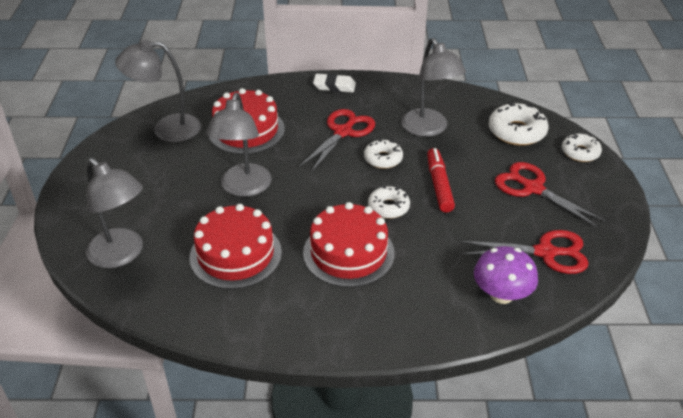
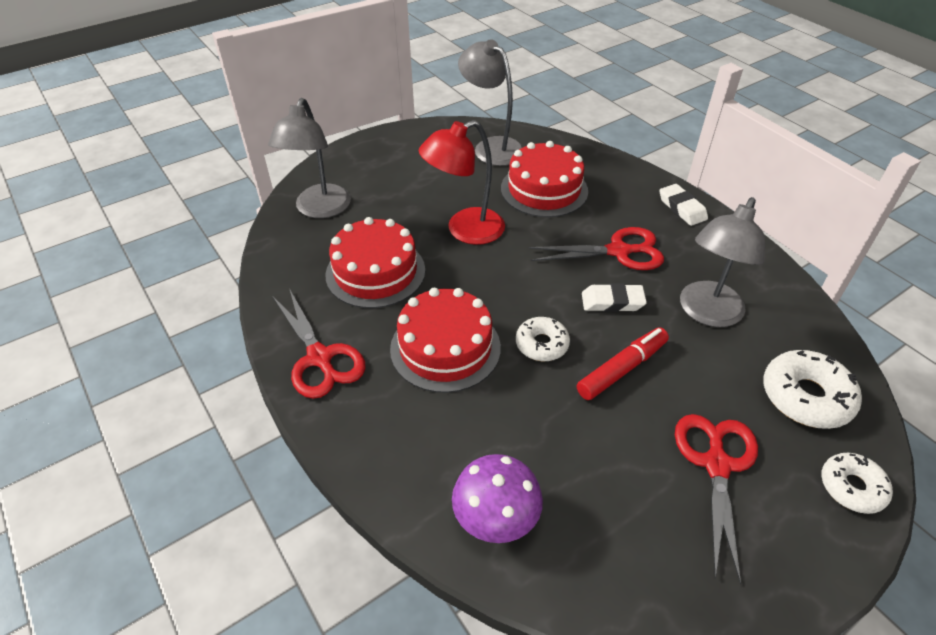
camera: 55 degrees right, 5 degrees up
grey lamp [206,93,272,197] -> red lamp [418,120,505,245]
white donut [364,139,403,169] -> white eraser [582,283,647,312]
red scissors [460,230,589,274] -> red scissors moved to [273,290,366,399]

